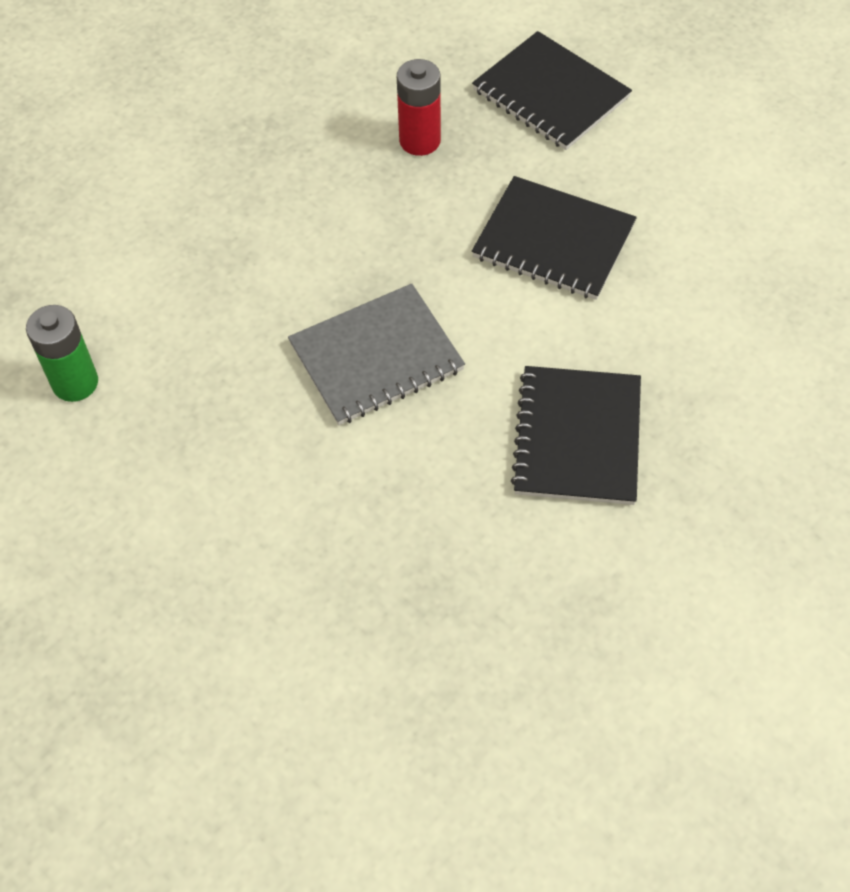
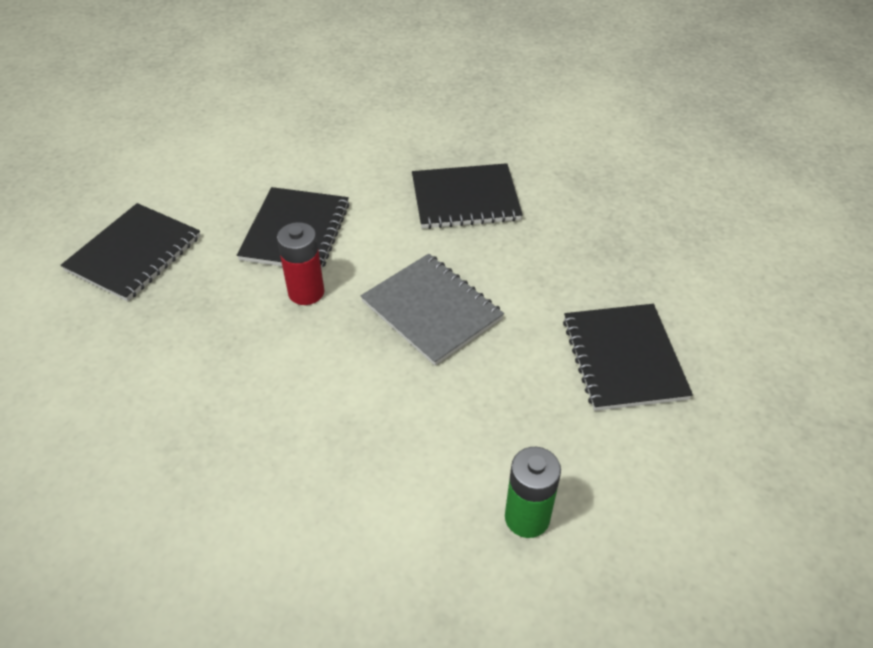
camera: 105 degrees left, 10 degrees down
red battery [397,59,441,156] -> red battery moved to [277,222,325,305]
none -> black notebook [563,304,693,411]

